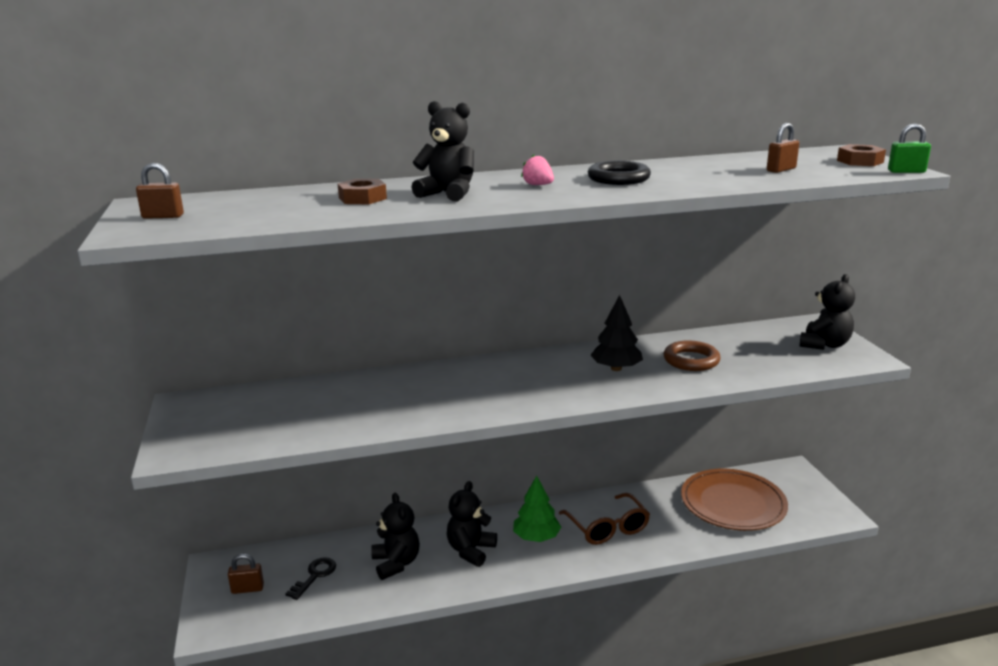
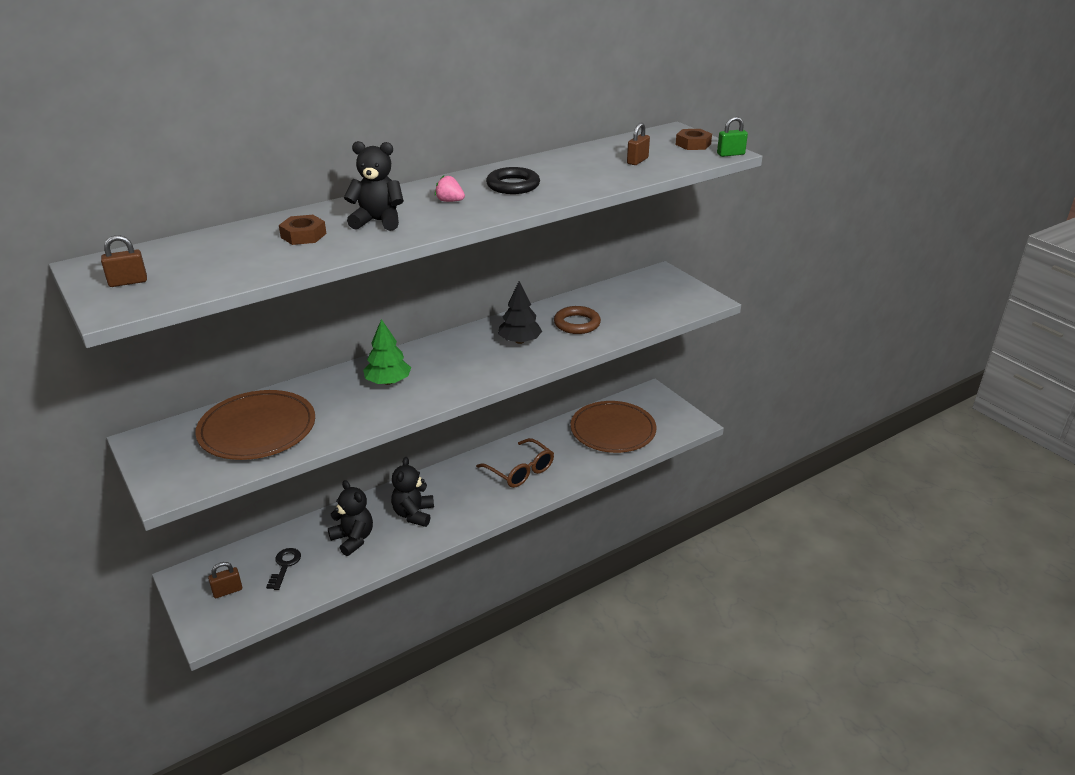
camera: 20 degrees left, 10 degrees up
green tree [513,476,561,542] -> green tree moved to [363,319,411,385]
black teddy bear [800,274,855,350] -> none
none -> brown plate [195,390,315,460]

